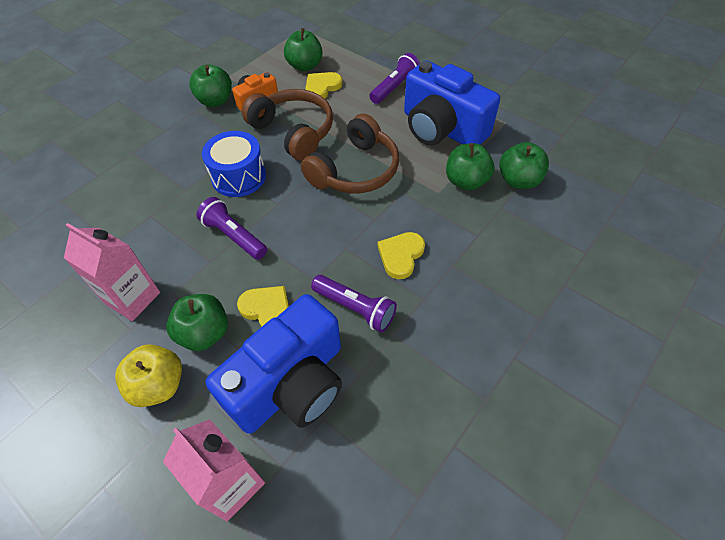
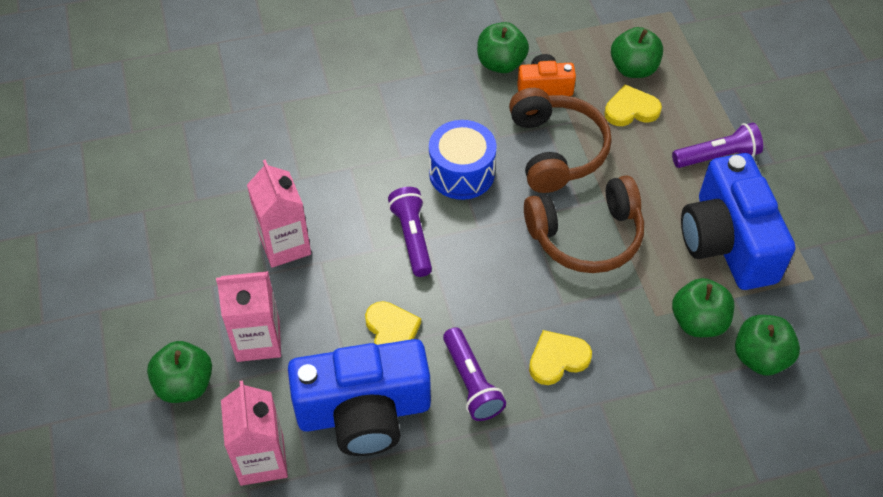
camera: 35 degrees right, 0 degrees up
yellow apple [115,344,182,407] -> pink carton [216,271,281,362]
green apple [166,294,228,351] -> green apple moved to [147,341,212,403]

